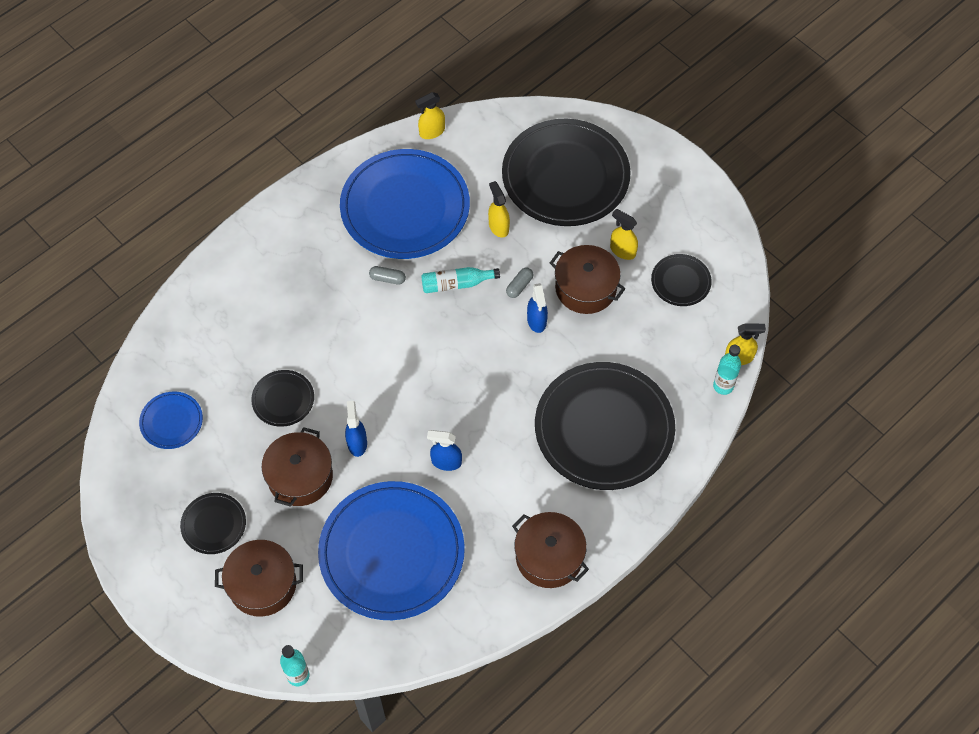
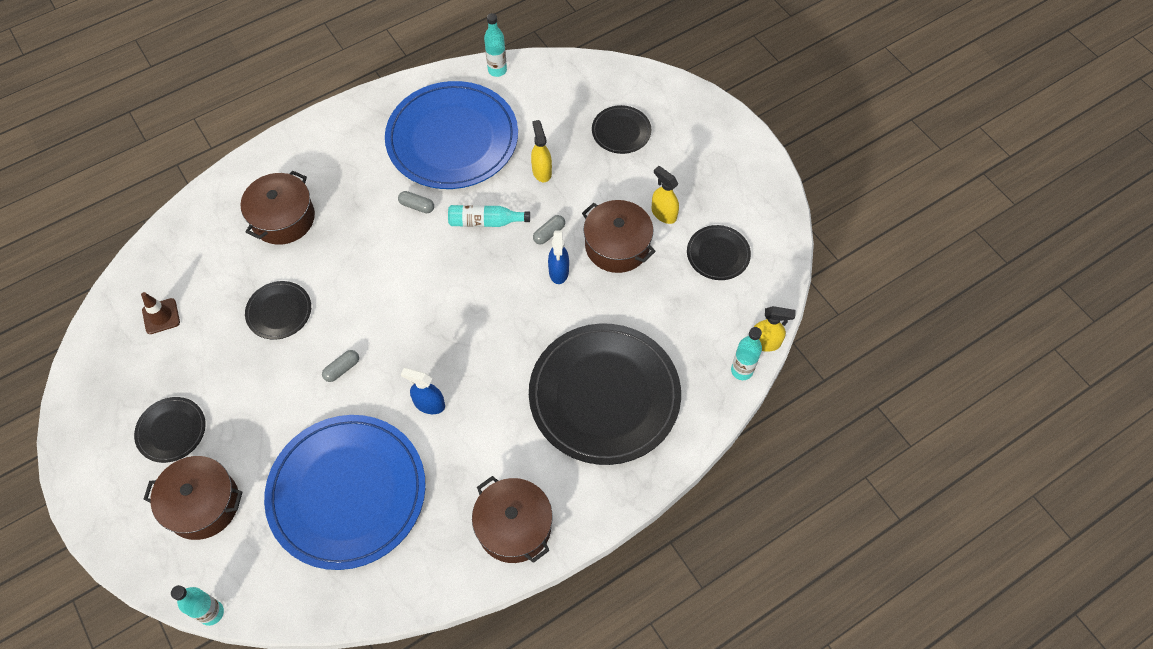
camera: 10 degrees right, 0 degrees up
blue plate [139,391,203,449] -> brown traffic cone [141,292,180,334]
brown pot [262,427,333,507] -> brown pot moved to [240,171,315,245]
blue spray bottle [345,401,367,457] -> grey capsule [322,350,359,382]
yellow spray bottle [415,92,445,139] -> turquoise bottle [484,13,507,77]
black plate [502,119,631,226] -> black plate [592,105,651,154], size x0.45

